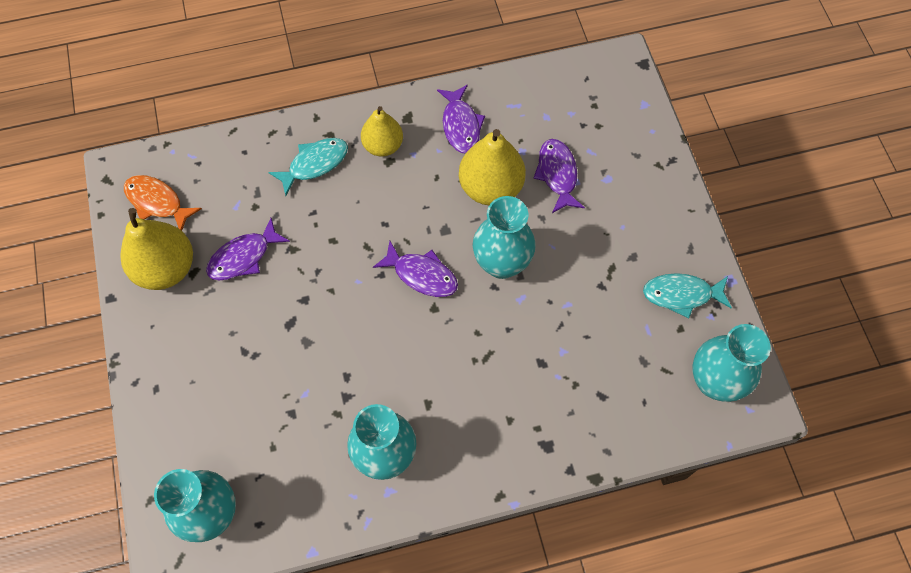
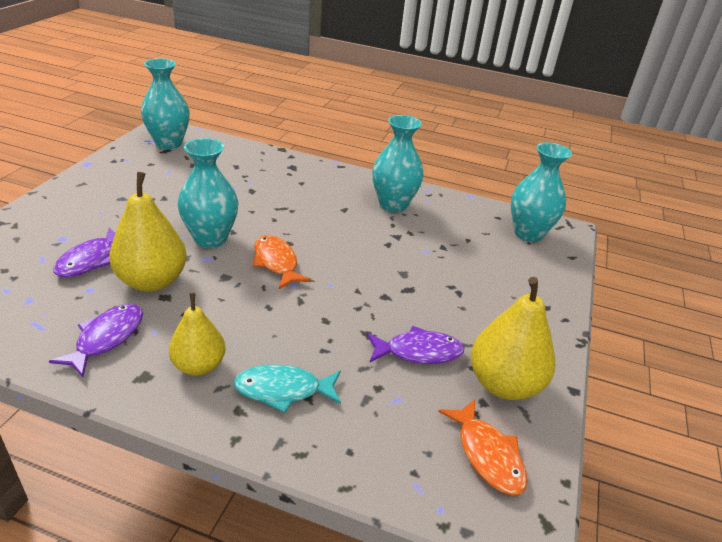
camera: 150 degrees left, 30 degrees down
purple fish [373,241,458,297] -> orange fish [252,235,311,289]
turquoise fish [643,273,732,319] -> none

